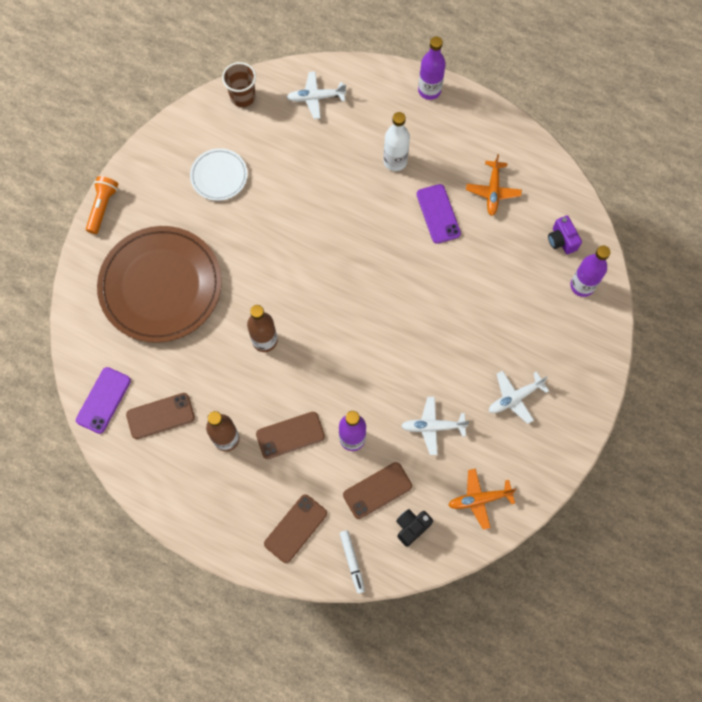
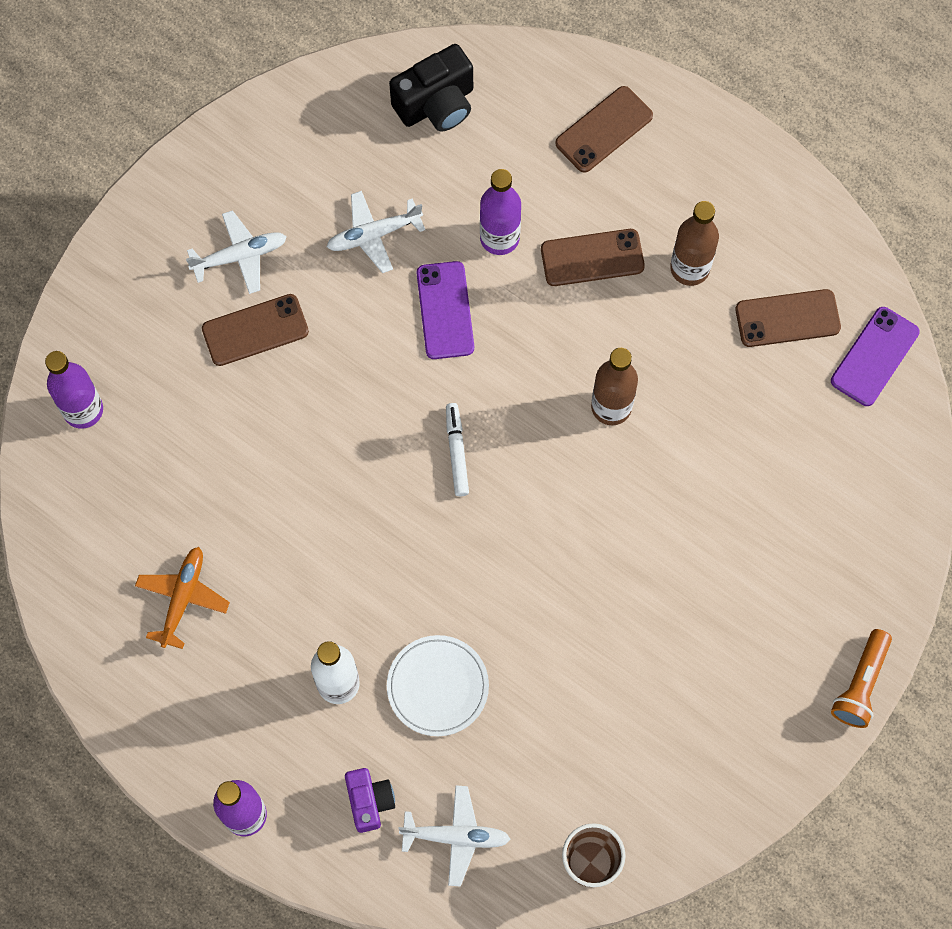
camera: 170 degrees left, 0 degrees up
brown plate [97,226,222,343] -> none
white plate [190,148,248,201] -> white plate moved to [387,635,489,736]
white marker [340,530,365,594] -> white marker moved to [446,403,469,496]
brown phone [343,462,412,519] -> brown phone moved to [202,294,309,366]
black camera [396,509,433,547] -> black camera [389,44,473,132], size x1.56
white plane [401,397,469,455] -> white plane turned 150 degrees clockwise [327,191,425,273]
purple phone [417,184,461,244] -> purple phone moved to [417,261,474,359]
orange plane [448,468,517,530] -> none
purple camera [548,216,582,254] -> purple camera moved to [345,768,395,833]

